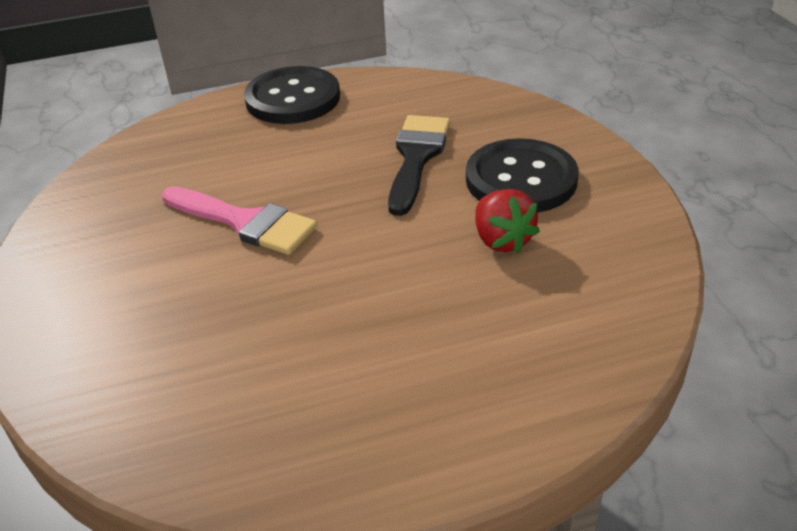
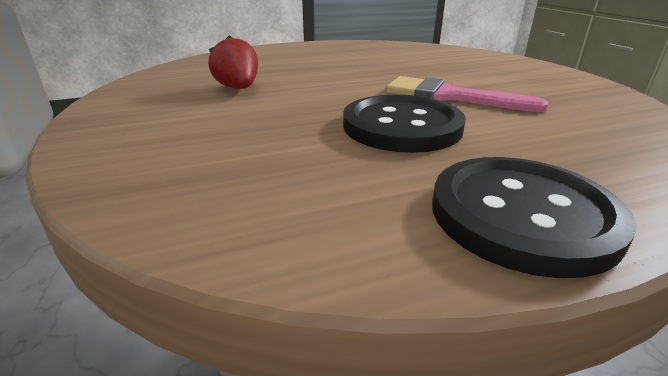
camera: 175 degrees right, 10 degrees down
black brush [388,115,450,216] -> none
black button [466,138,579,212] -> black button moved to [343,95,466,153]

